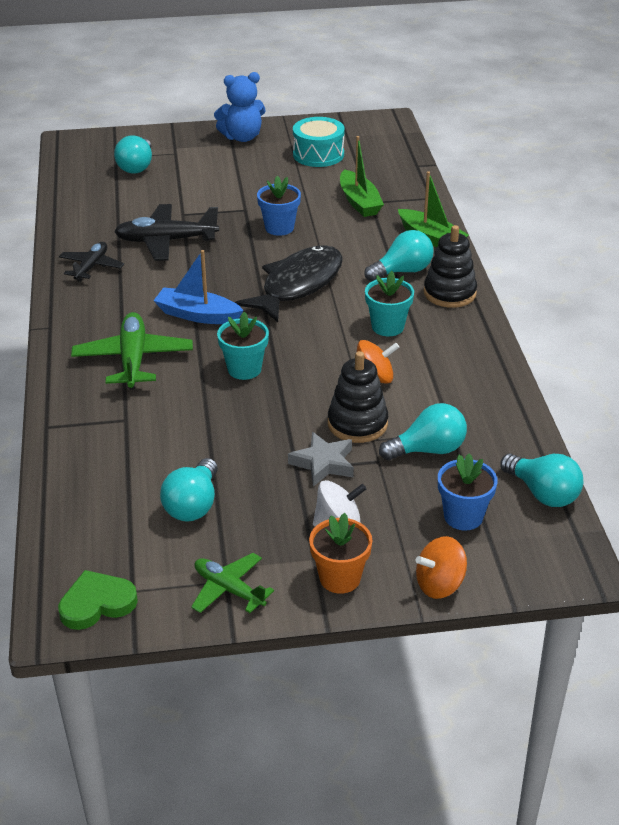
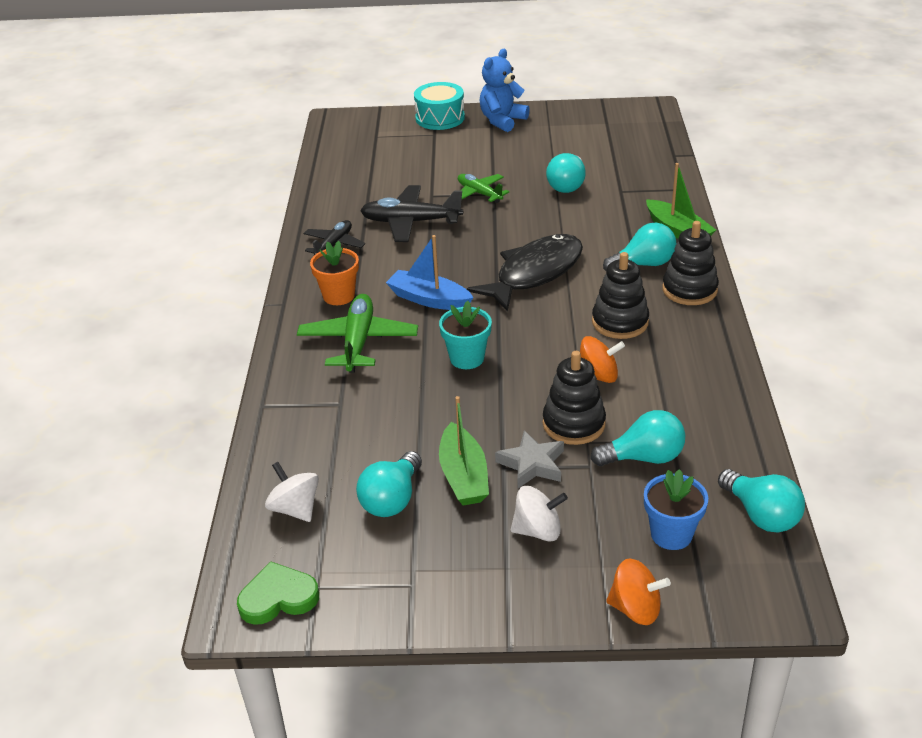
camera: 10 degrees right, 0 degrees up
turquoise light bulb [114,135,152,174] -> turquoise light bulb moved to [546,153,586,193]
green plane [191,553,274,613] -> green plane moved to [458,174,509,203]
blue teddy bear [214,72,266,142] -> blue teddy bear turned 135 degrees clockwise [480,49,530,132]
blue flower pot [257,176,301,236] -> none
turquoise drum [293,117,345,167] -> turquoise drum moved to [414,82,465,130]
orange flower pot [309,513,372,594] -> orange flower pot moved to [310,241,359,305]
green boat [340,136,384,217] -> green boat moved to [439,396,489,506]
turquoise flower pot [365,271,414,336] -> black stacking toy [592,252,649,339]
orange spinning top [416,536,467,599] -> orange spinning top turned 150 degrees counterclockwise [606,558,671,625]
none -> white spinning top [265,462,319,522]

